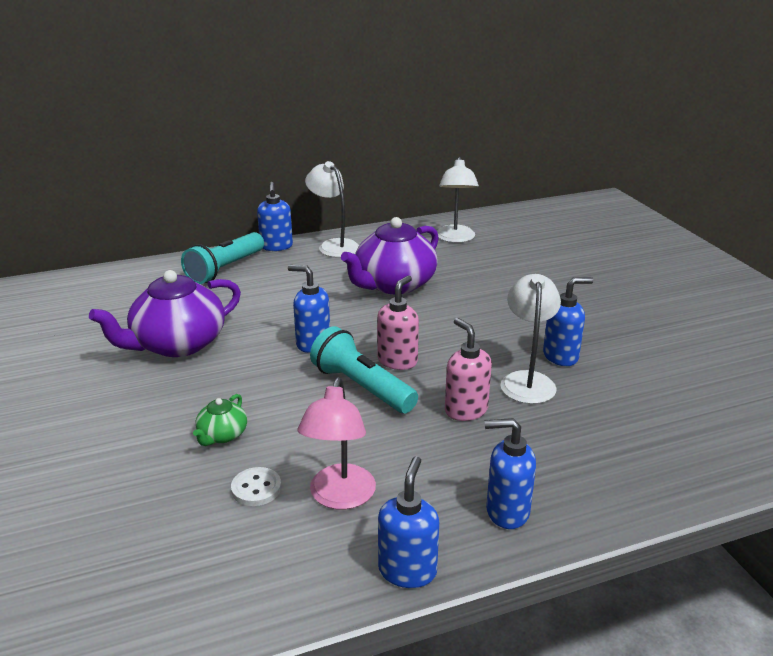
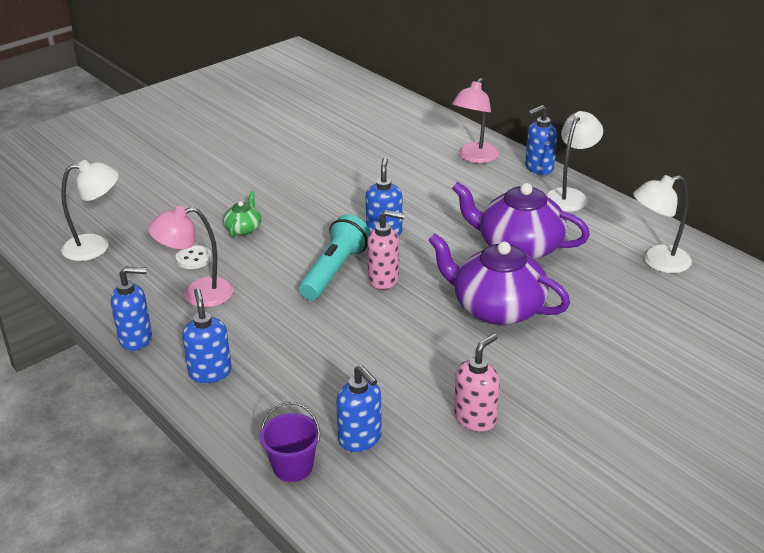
camera: 70 degrees right, 5 degrees up
purple teapot [89,270,241,357] -> purple teapot moved to [428,233,570,325]
turquoise flashlight [181,232,264,284] -> pink lamp [452,78,499,163]
green teapot [193,394,247,446] -> green teapot turned 105 degrees clockwise [223,191,261,237]
pink soap dispenser [445,318,492,421] -> pink soap dispenser moved to [454,333,500,432]
white lamp [500,274,561,404] -> white lamp moved to [61,160,119,261]
blue soap dispenser [543,277,593,366] -> blue soap dispenser moved to [336,365,382,452]
none -> purple bucket [260,402,320,482]

